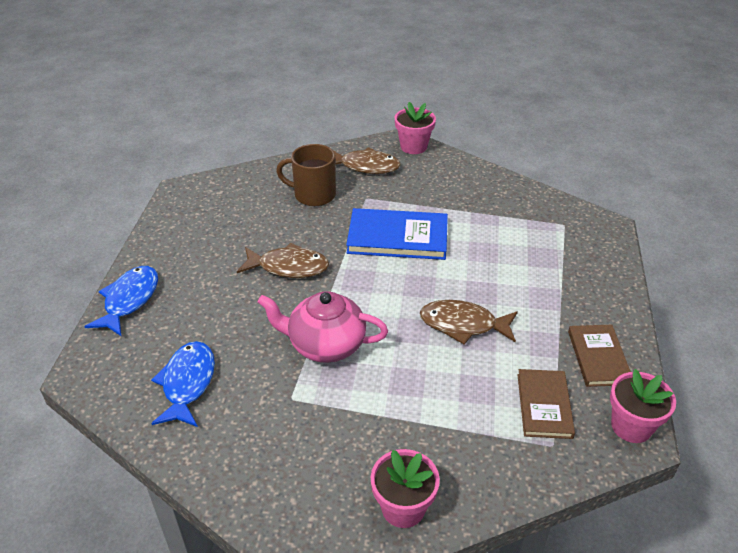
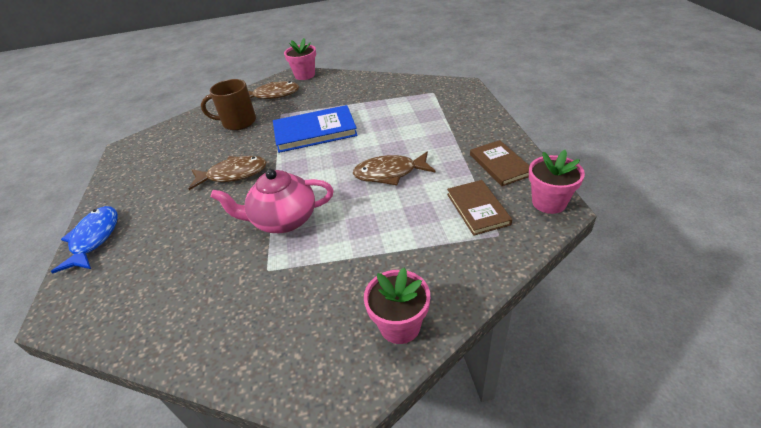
camera: 15 degrees left, 0 degrees up
blue fish [151,341,215,427] -> none

